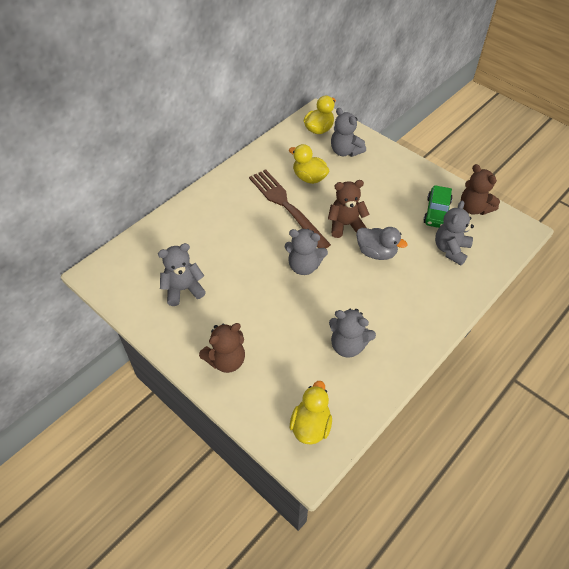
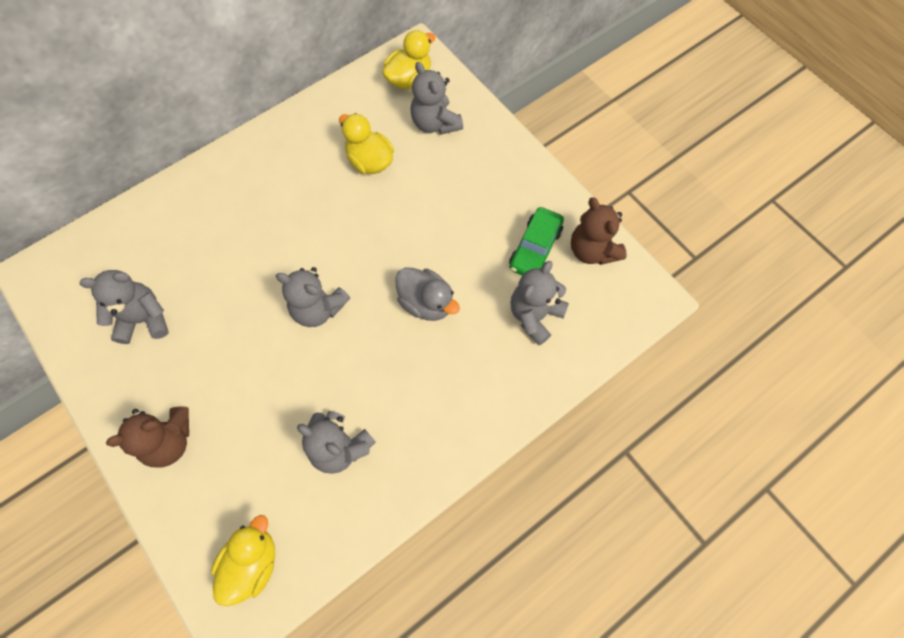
camera: 10 degrees right, 15 degrees up
brown fork [249,169,331,248] -> none
brown teddy bear [328,180,369,238] -> none

